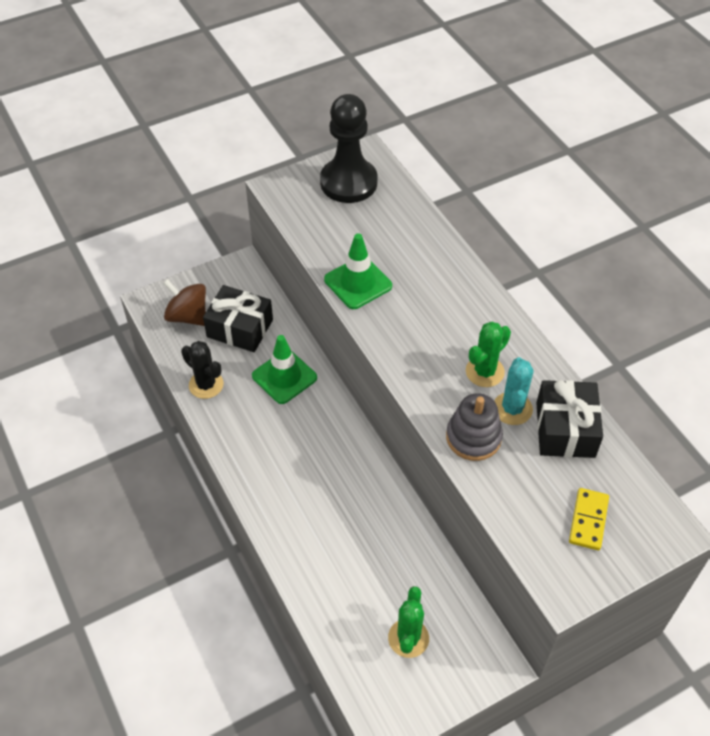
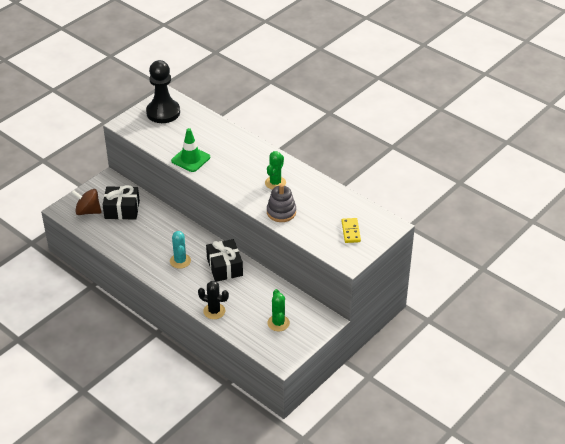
camera: 20 degrees left, 10 degrees down
black cactus [181,341,224,399] -> black cactus moved to [198,281,229,319]
green traffic cone [252,335,317,404] -> none
turquoise cactus [494,357,534,425] -> turquoise cactus moved to [170,231,191,269]
black gift [536,380,603,458] -> black gift moved to [206,239,243,282]

